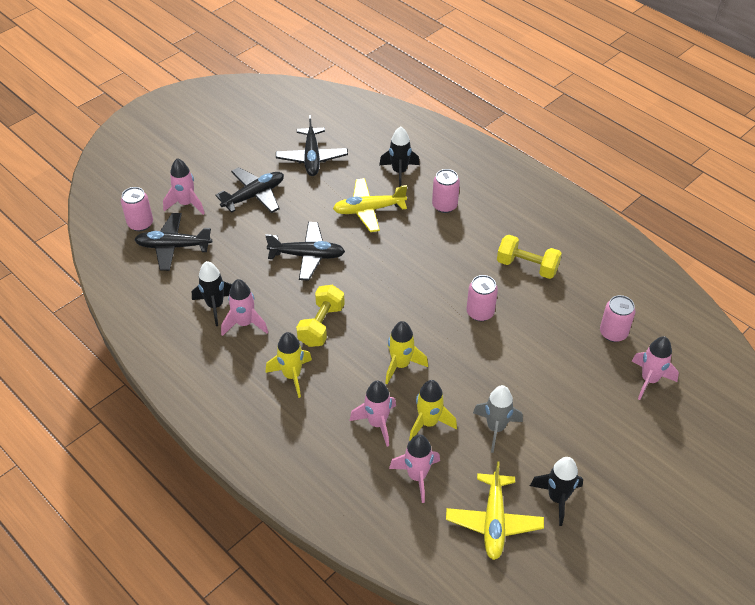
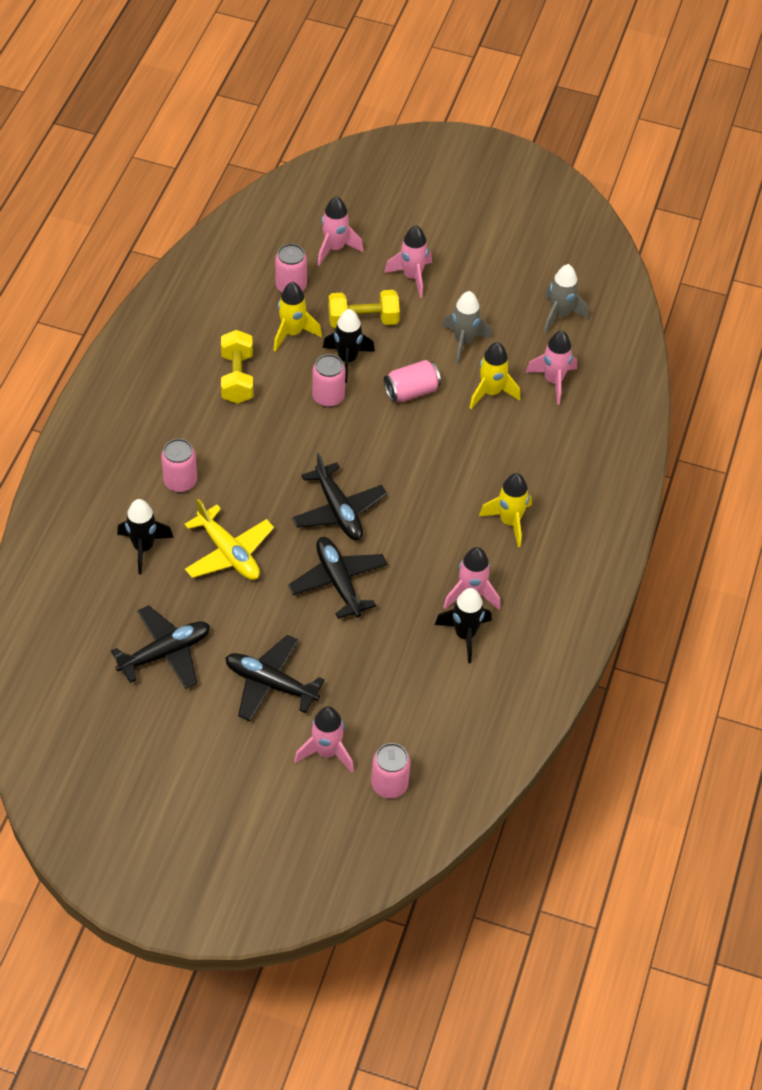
camera: 120 degrees left, 5 degrees up
black plane [134,213,212,271] -> black plane moved to [292,453,387,540]
yellow dumbbell [296,285,345,347] -> yellow dumbbell moved to [328,290,400,328]
pink rocket [349,381,396,447] -> pink rocket moved to [384,225,432,298]
yellow rocket [385,321,428,384] -> yellow rocket moved to [274,282,322,352]
yellow plane [446,461,544,560] -> grey rocket [543,264,589,334]
black rocket [530,457,583,526] -> black rocket moved to [323,309,375,383]
none -> pink can [384,360,441,402]

